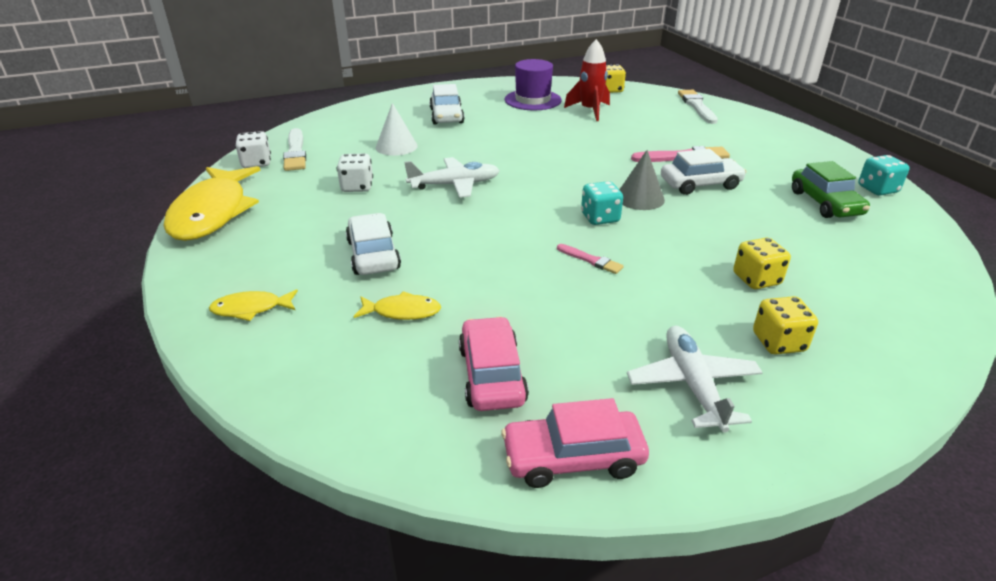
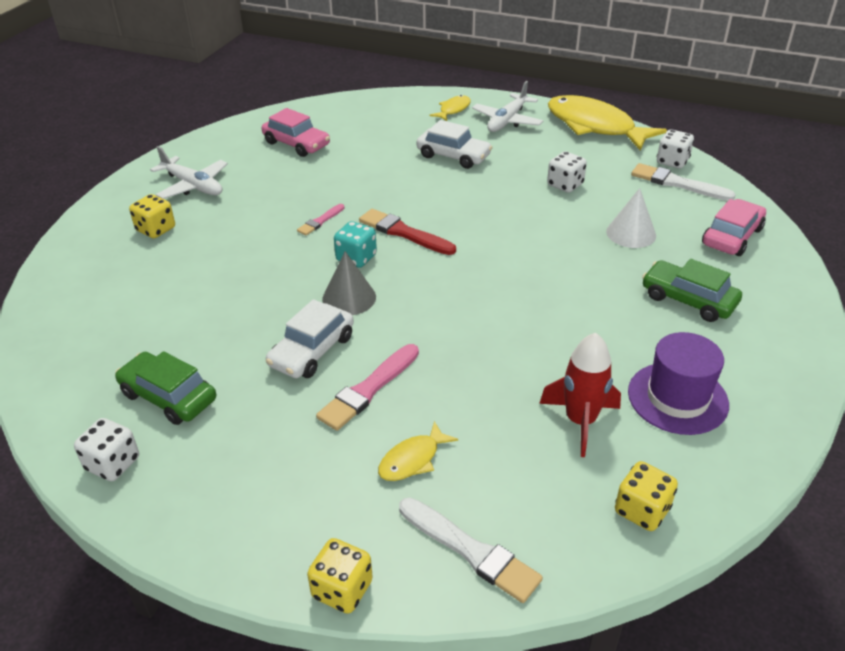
camera: 135 degrees right, 5 degrees up
yellow fish [353,291,441,320] -> yellow fish moved to [378,421,458,481]
white plane [404,157,500,198] -> white plane moved to [472,81,544,132]
white car [429,84,465,125] -> green car [642,259,742,322]
pink car [501,398,649,488] -> pink car moved to [702,199,766,256]
pink brush [557,244,624,274] -> pink brush turned 45 degrees counterclockwise [297,204,344,236]
yellow dice [733,237,791,289] -> yellow dice moved to [307,538,373,614]
turquoise dice [858,155,910,196] -> white dice [74,418,139,481]
none -> red brush [359,209,456,255]

